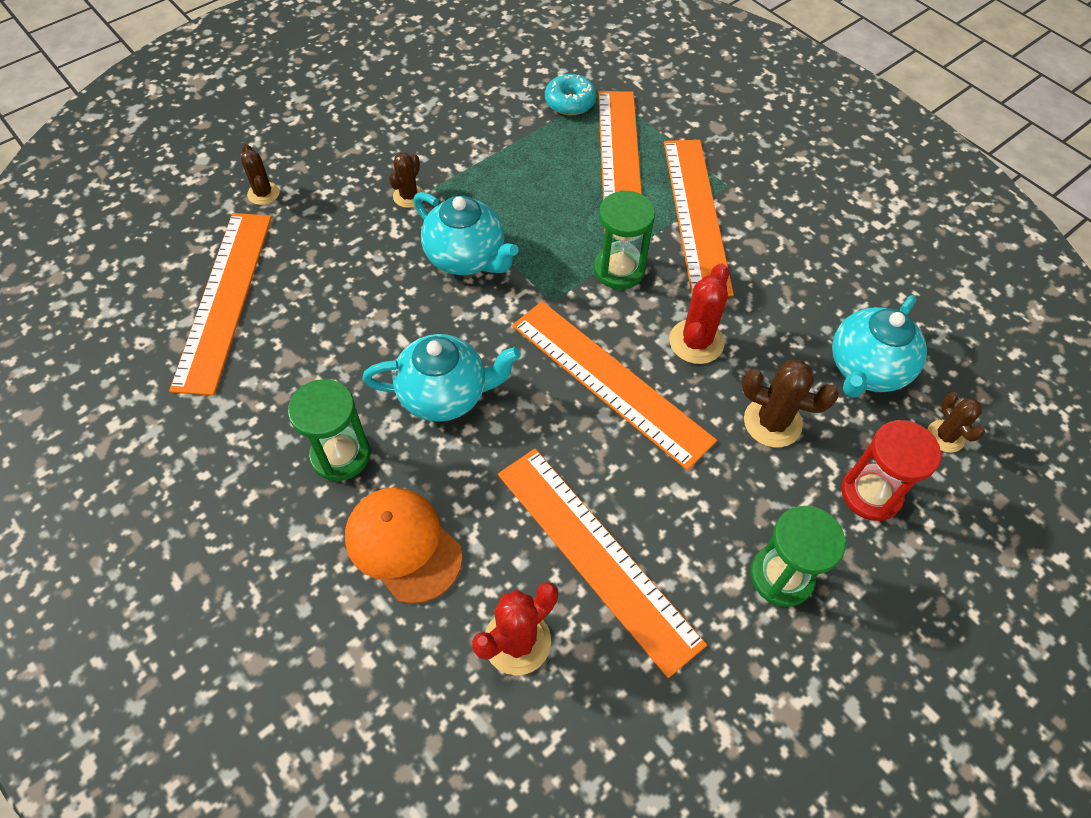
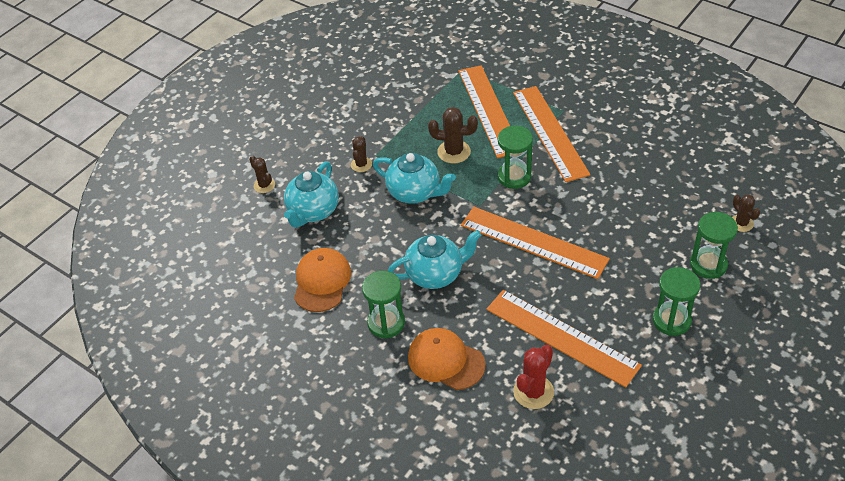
camera: 10 degrees left, 10 degrees down
orange ruler [169,213,272,396] -> none
turquoise donut [545,74,597,115] -> none
red cactus [669,264,729,364] -> none
brown cactus [742,360,839,447] -> brown cactus moved to [428,107,478,164]
turquoise teapot [832,295,927,397] -> turquoise teapot moved to [284,162,339,228]
red hourglass [841,420,941,521] -> green hourglass [690,212,738,279]
none -> orange cap [294,248,351,312]

